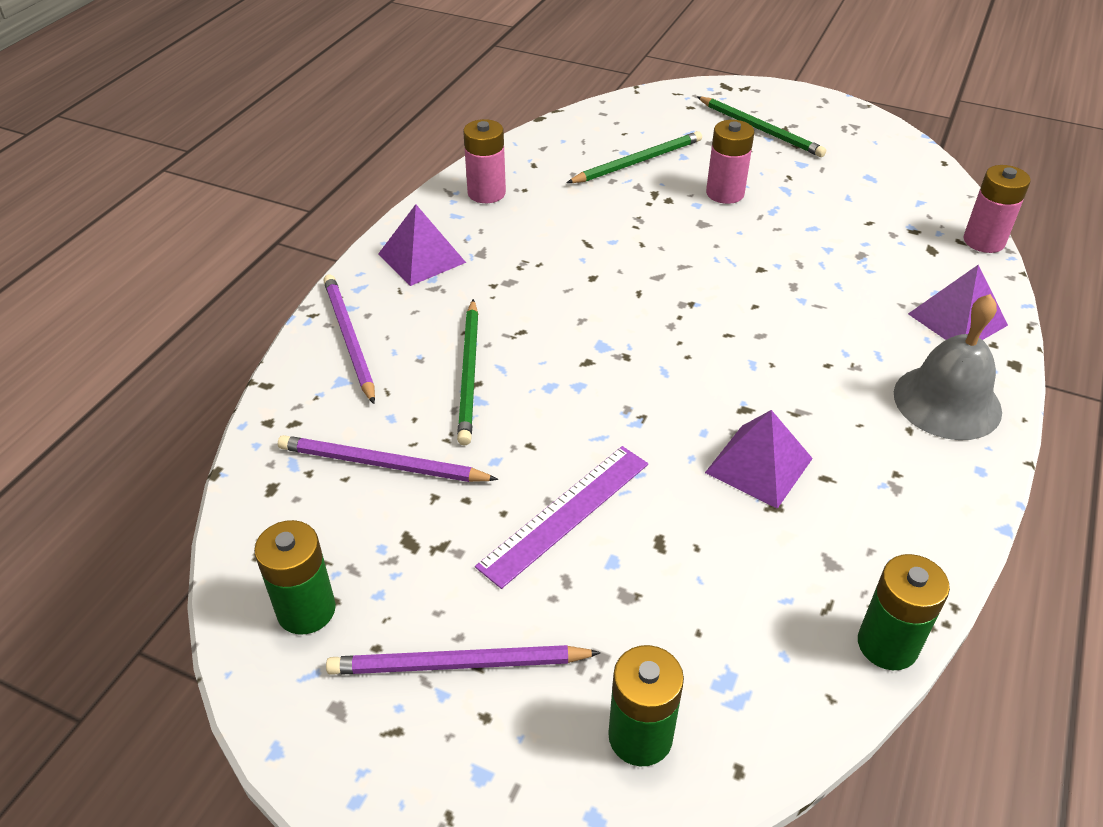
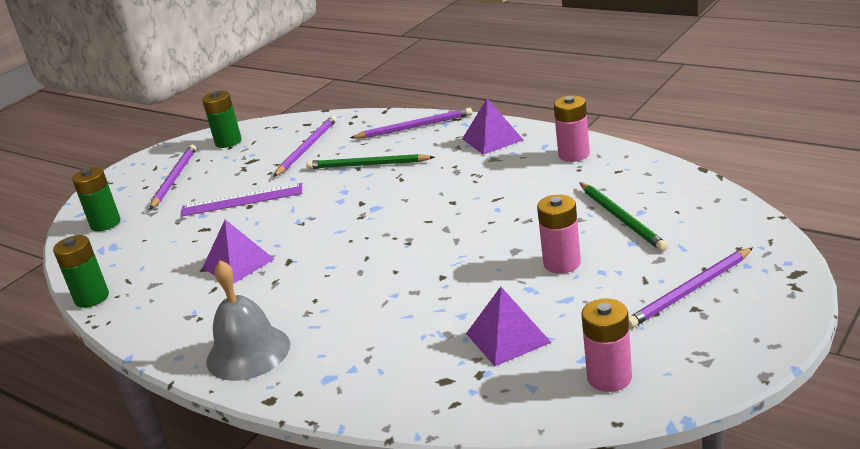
camera: 105 degrees right, 15 degrees down
purple ruler [475,446,648,589] -> purple ruler turned 60 degrees counterclockwise [180,183,302,217]
green pencil [697,96,826,157] -> purple pencil [628,247,753,328]
purple pyramid [908,265,1008,340] -> purple pyramid moved to [466,287,552,366]
pink battery [963,165,1031,253] -> pink battery moved to [581,299,632,392]

